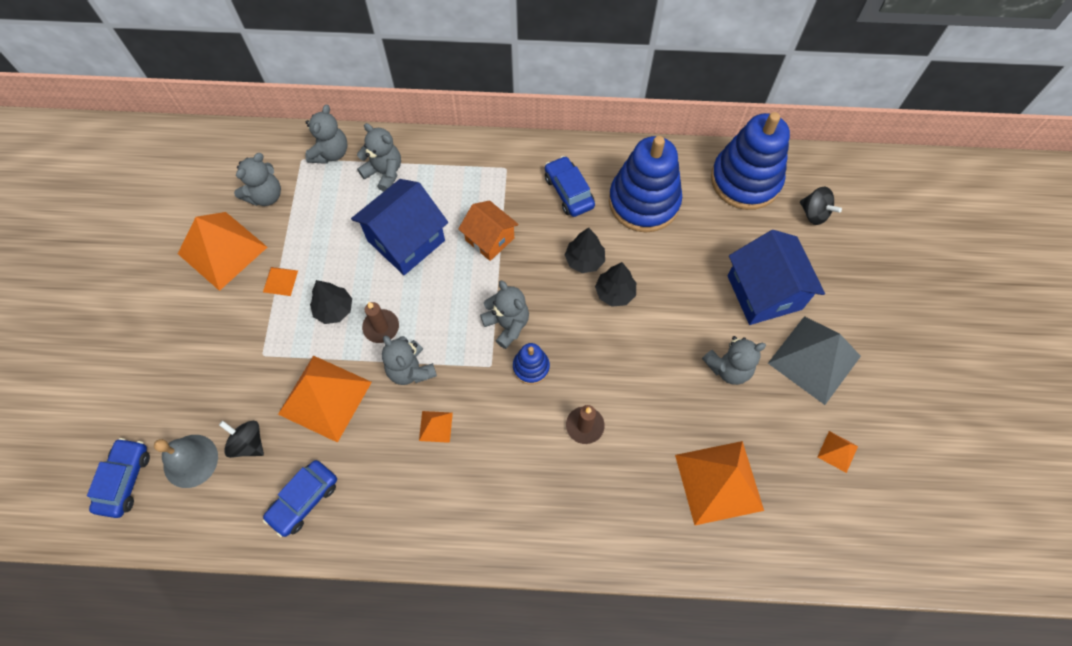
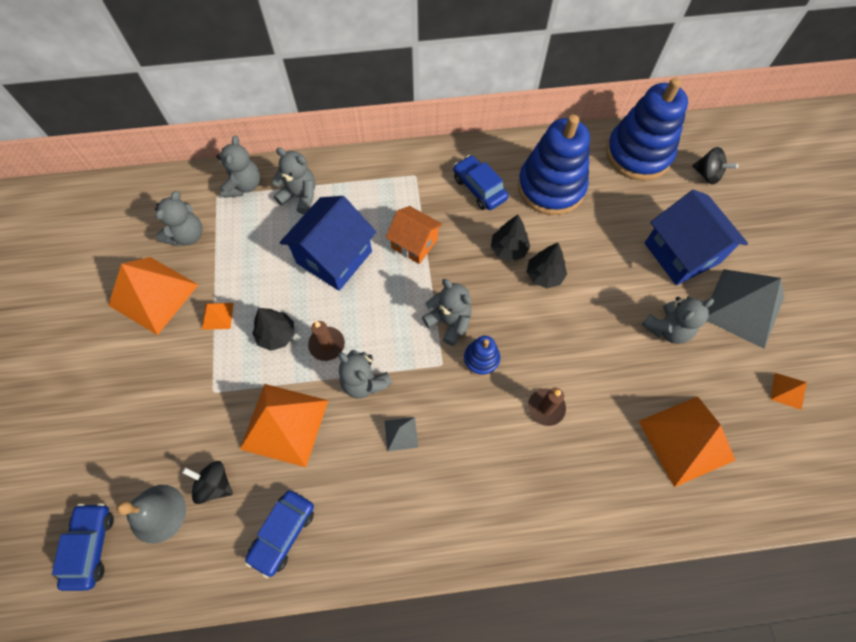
camera: 10 degrees left, 0 degrees up
orange pyramid [419,411,453,443] -> grey pyramid [385,417,418,451]

